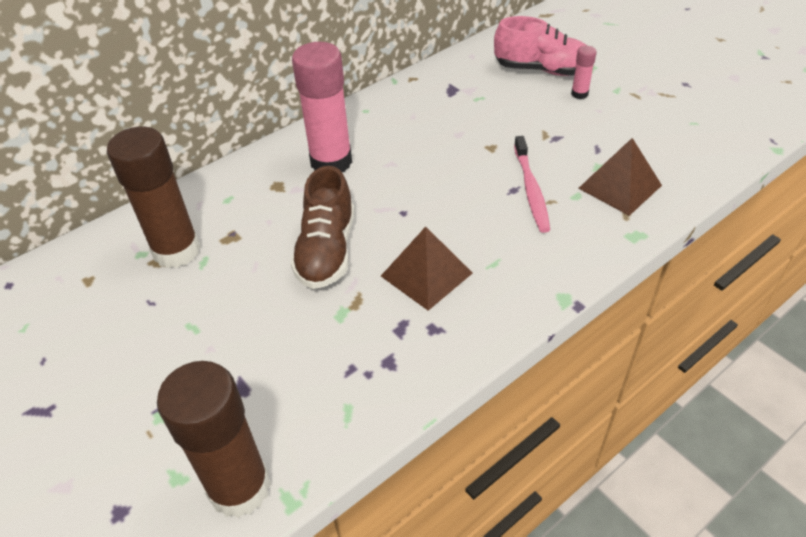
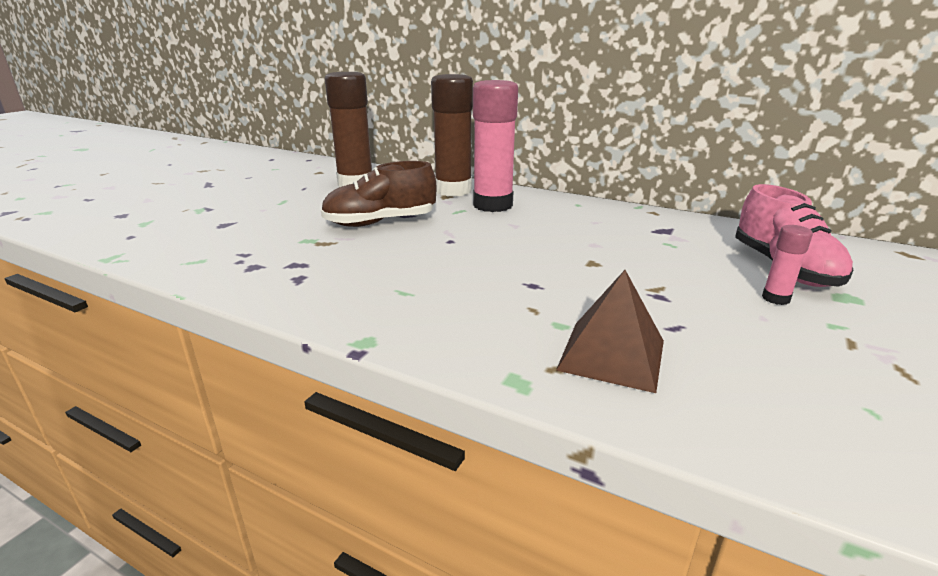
camera: 65 degrees right, 20 degrees down
brown glue stick [157,361,271,518] -> brown glue stick moved to [431,74,473,197]
brown pyramid [381,227,473,311] -> none
pink toothbrush [514,136,550,233] -> none

